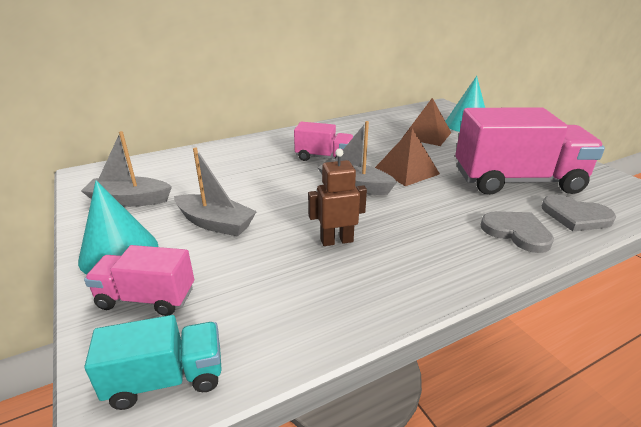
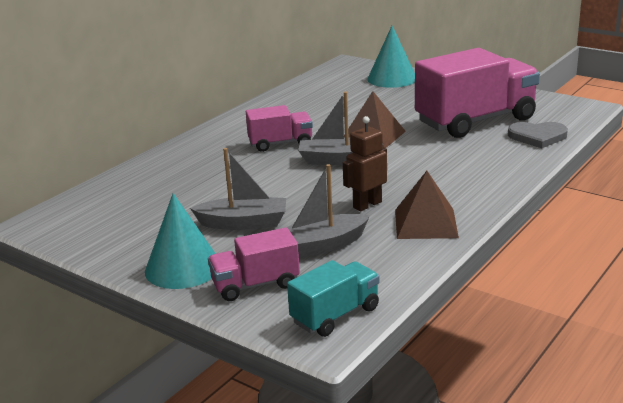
camera: 25 degrees left, 5 degrees down
grey boat [81,131,172,207] -> grey boat moved to [286,164,370,258]
brown pyramid [402,98,451,146] -> brown pyramid moved to [395,171,459,239]
grey heart [481,211,554,253] -> none

